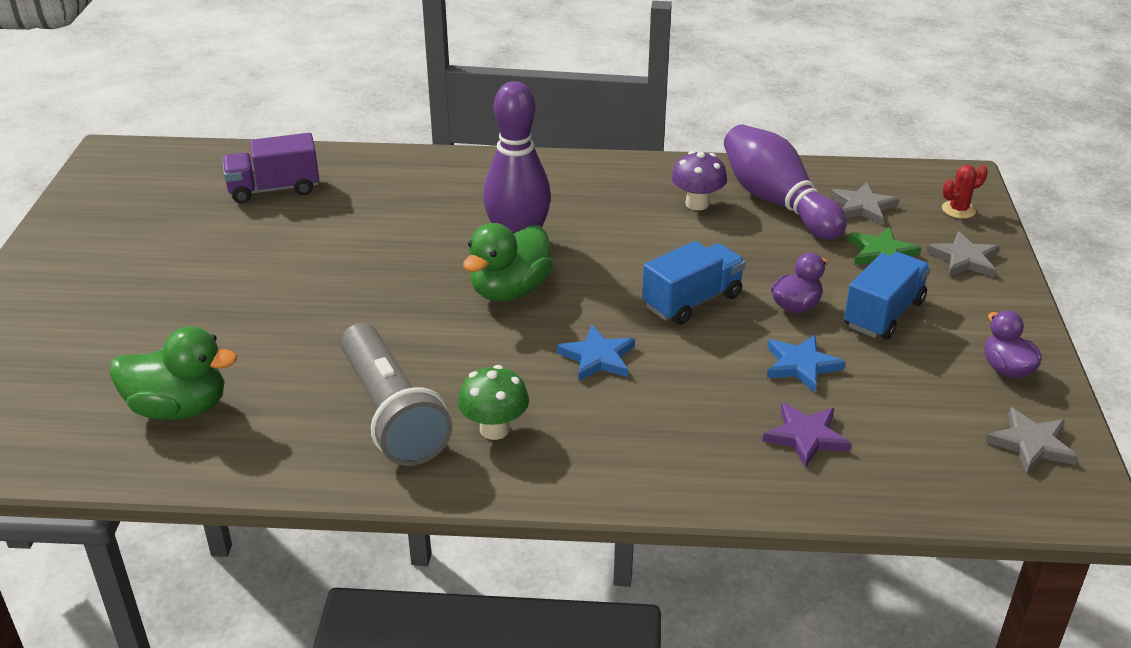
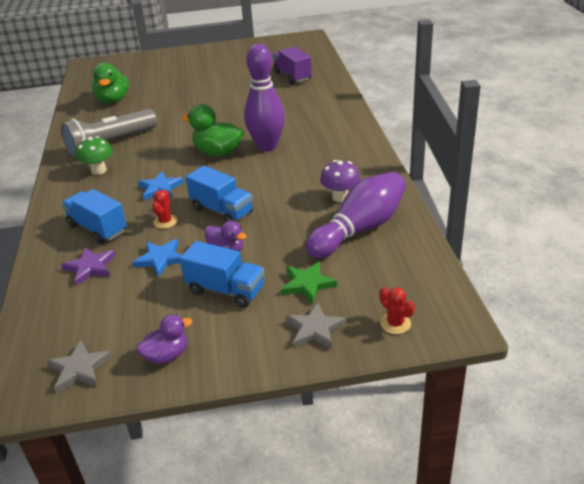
camera: 80 degrees right, 0 degrees up
grey star [830,182,899,225] -> none
none -> blue truck [62,189,127,244]
none -> red cactus [152,190,178,229]

